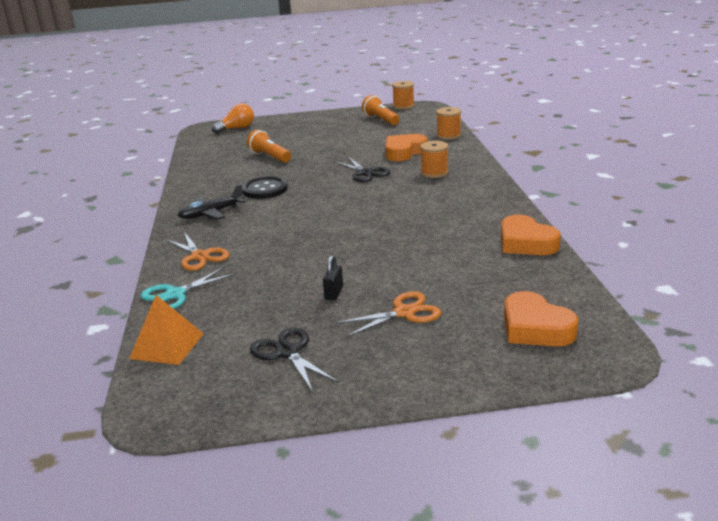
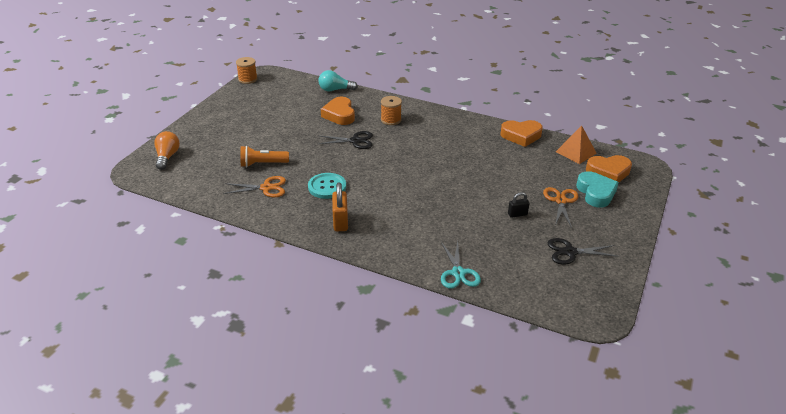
camera: 60 degrees left, 10 degrees up
orange pyramid [129,295,204,365] -> orange pyramid moved to [556,125,597,164]
orange scissors [165,232,230,271] -> orange scissors moved to [223,176,286,197]
black plane [178,184,246,220] -> orange padlock [332,182,348,231]
black button [242,177,288,199] -> turquoise button [308,173,346,199]
black padlock [323,255,343,300] -> black padlock turned 60 degrees counterclockwise [508,192,530,218]
orange flashlight [362,95,399,125] -> none
orange spool [436,107,461,140] -> turquoise light bulb [318,70,358,91]
none -> turquoise heart [576,171,619,208]

